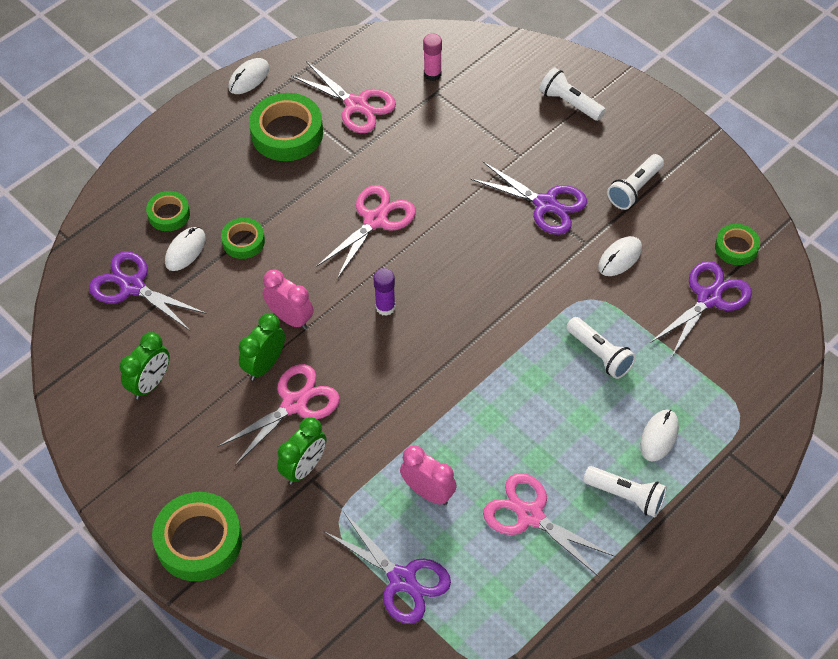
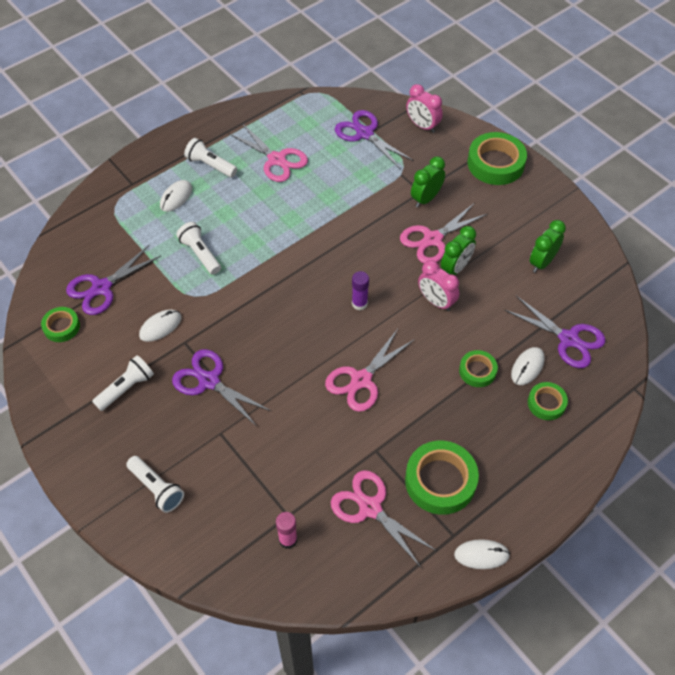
camera: 175 degrees left, 0 degrees up
white mouse [228,58,269,94] -> white mouse turned 45 degrees clockwise [454,539,510,569]
pink clock [400,445,457,505] -> pink clock moved to [406,84,443,133]

